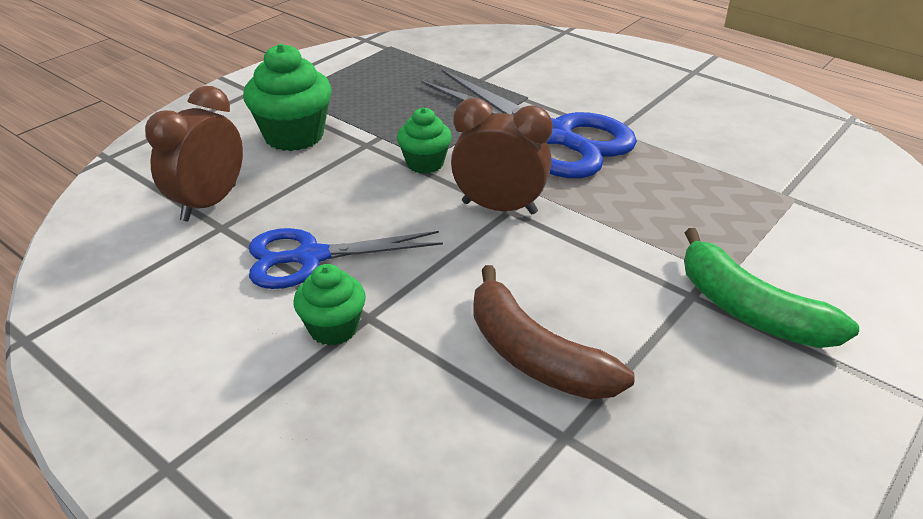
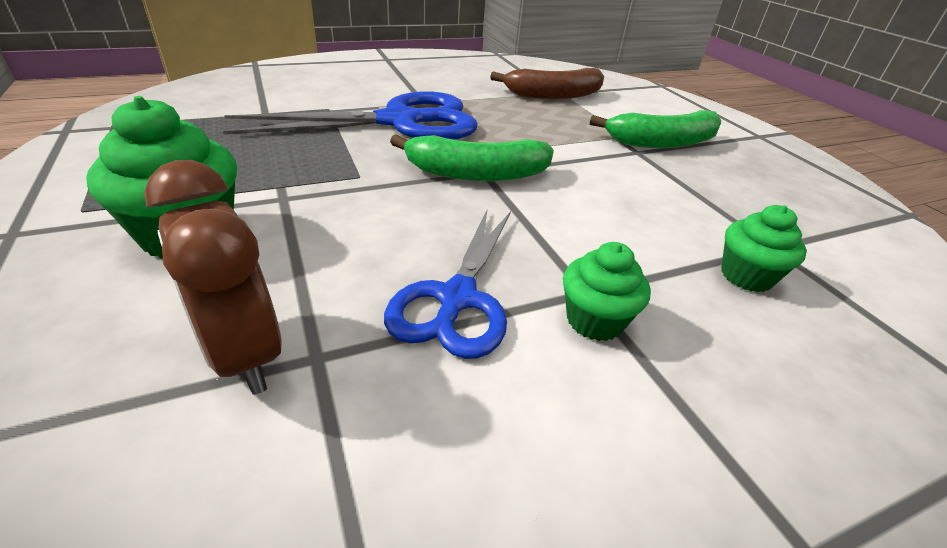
camera: 65 degrees left, 0 degrees up
green cupcake [397,108,452,174] -> green cupcake moved to [721,205,807,292]
brown clock [451,98,553,214] -> green banana [390,134,554,181]
brown banana [473,265,635,400] -> brown banana moved to [490,68,604,99]

